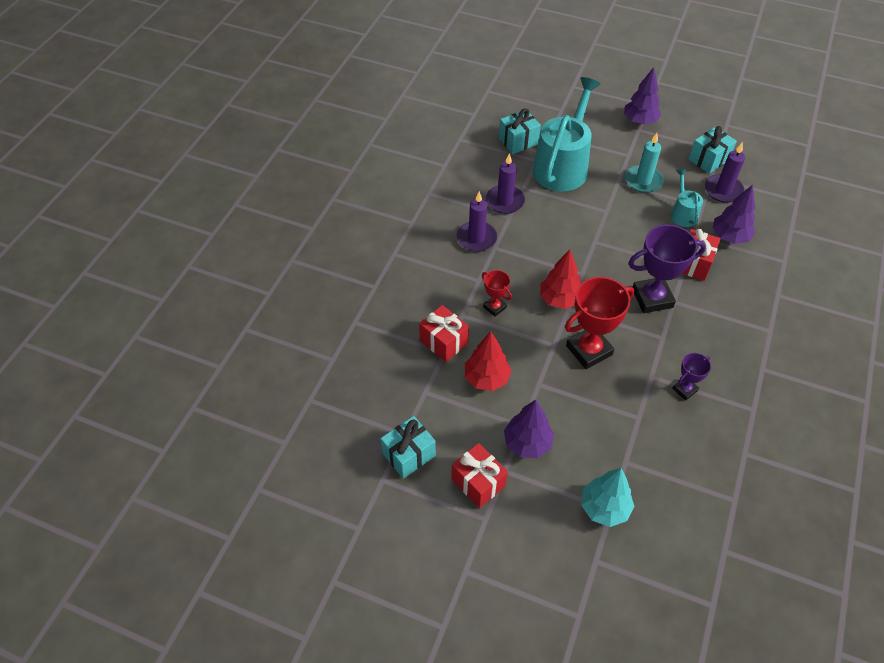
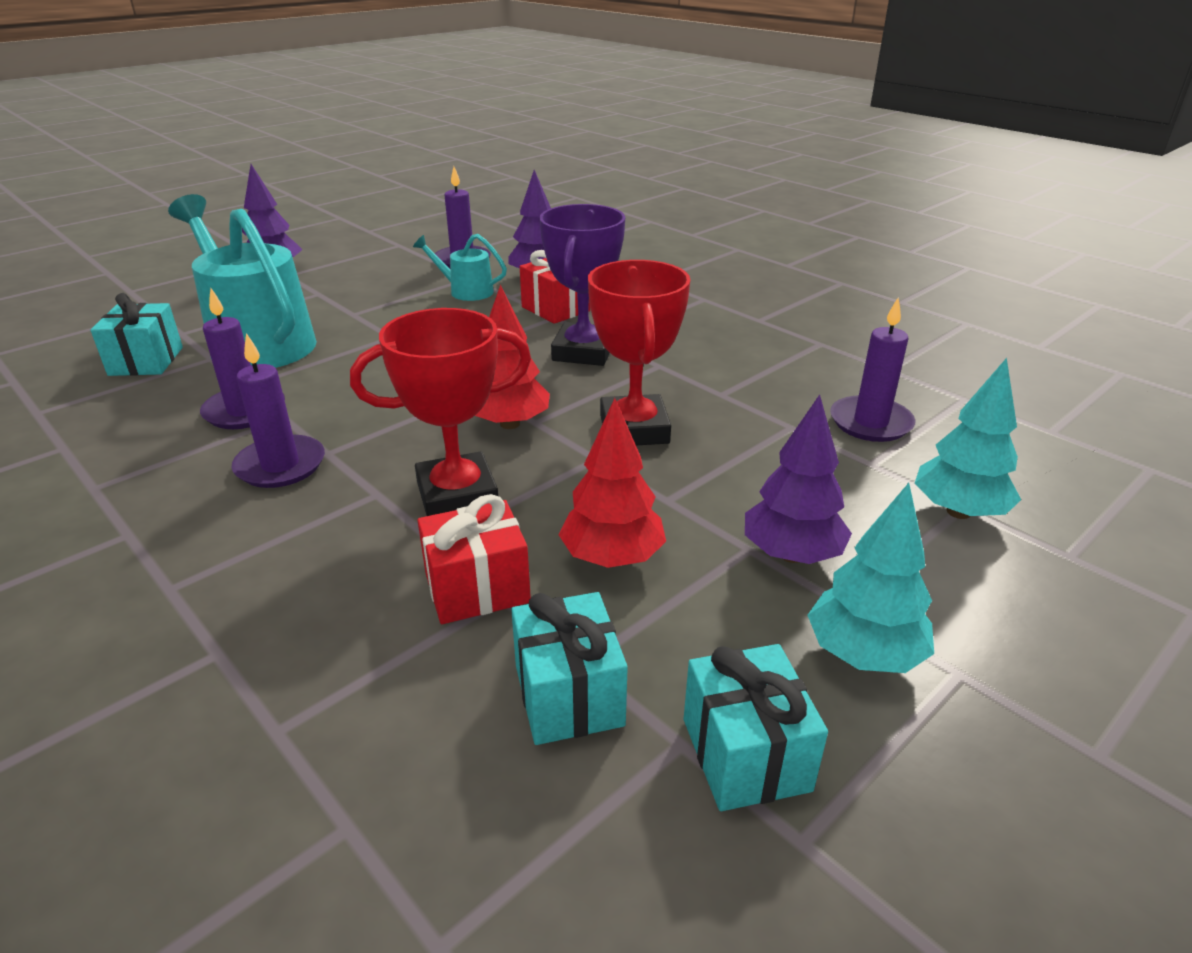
camera: 65 degrees left, 20 degrees down
red gift [451,443,508,508] -> turquoise tree [808,483,934,673]
red trophy [482,270,512,317] -> red trophy [350,308,531,516], size x1.91
turquoise candle [625,133,664,193] -> none
purple trophy [672,353,711,401] -> none
turquoise gift [688,126,737,174] -> turquoise gift moved to [511,592,628,745]
none -> purple candle [830,297,916,442]

